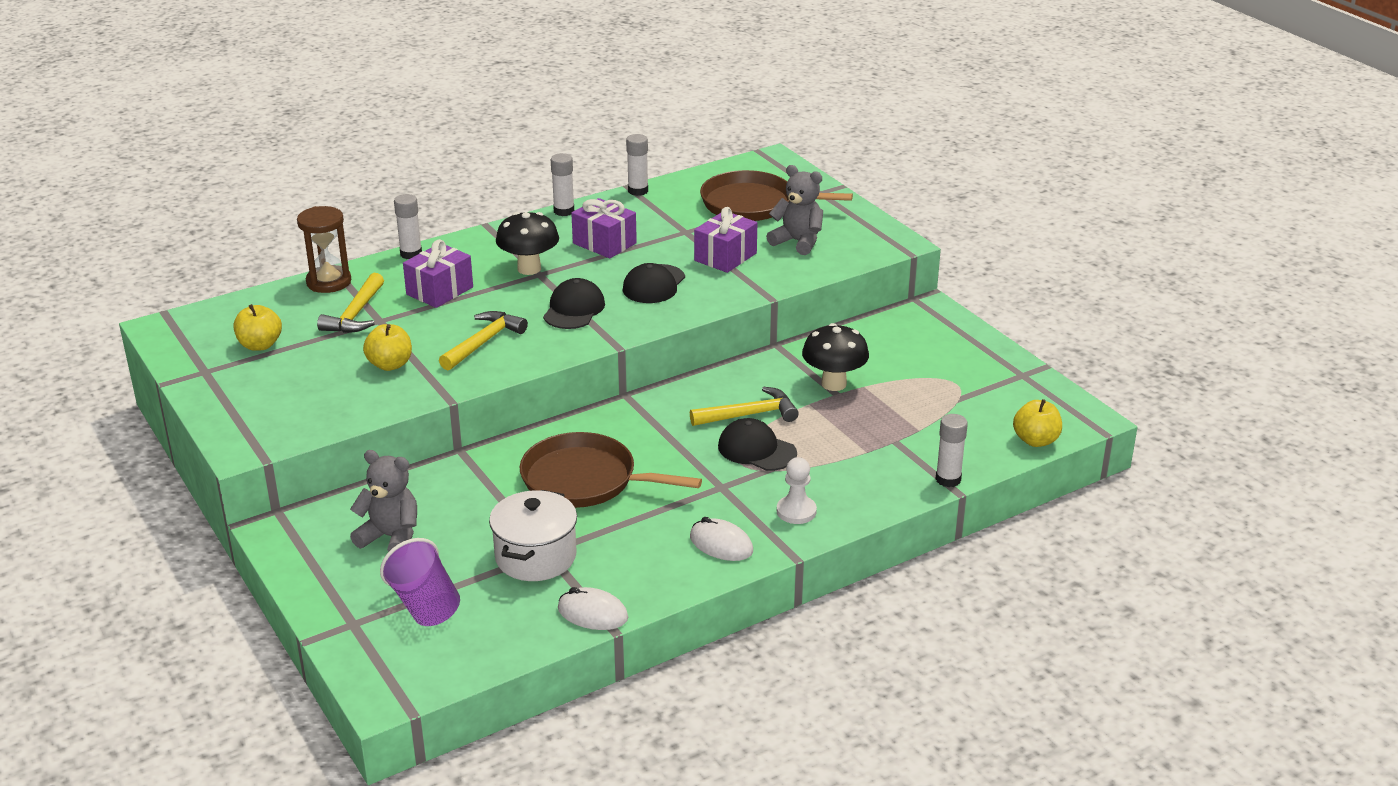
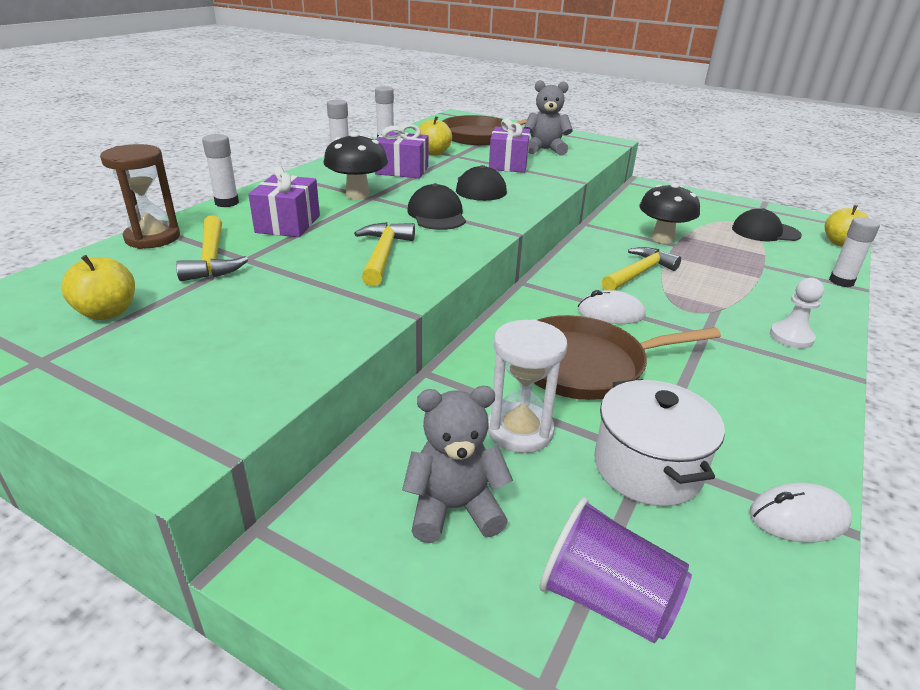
camera: 30 degrees left, 0 degrees up
yellow apple [363,324,412,371] -> yellow apple moved to [419,116,452,155]
white mouse [690,517,753,561] -> white mouse moved to [578,290,646,324]
black cap [718,418,797,471] -> black cap moved to [732,208,802,241]
none -> white hourglass [488,319,568,453]

